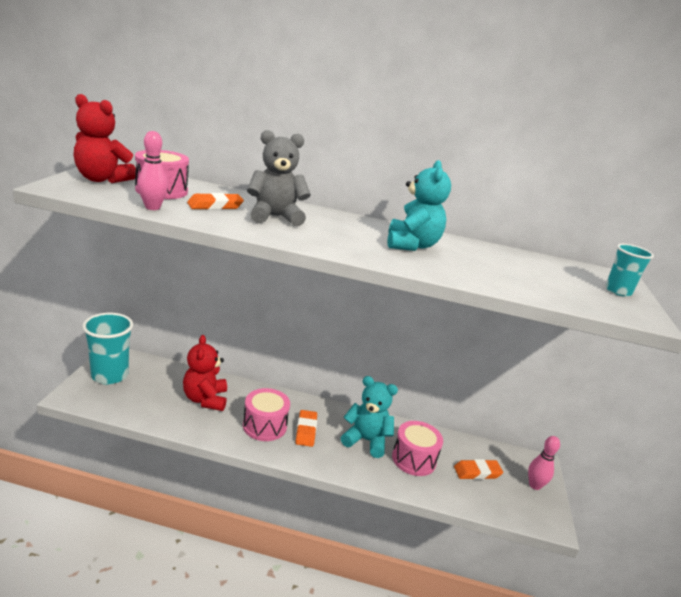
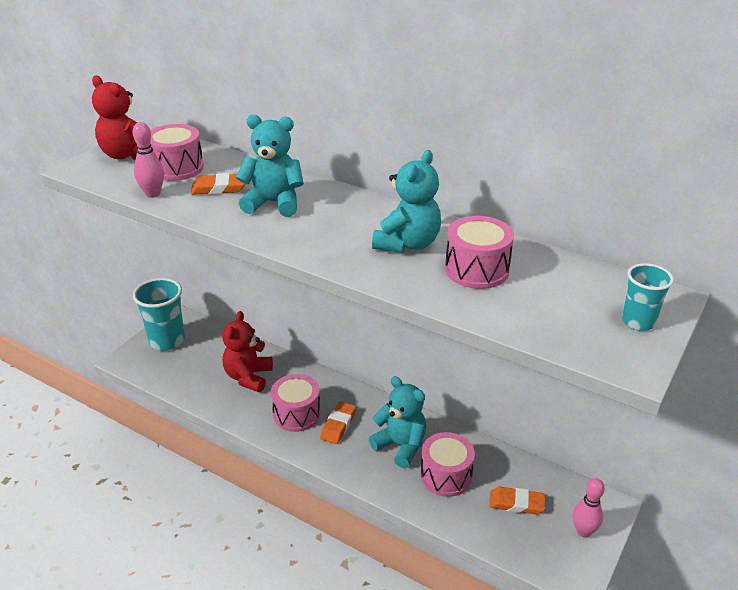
camera: 25 degrees right, 10 degrees up
grey teddy bear [247,130,311,226] -> turquoise teddy bear [236,114,304,217]
none -> pink drum [445,216,514,289]

